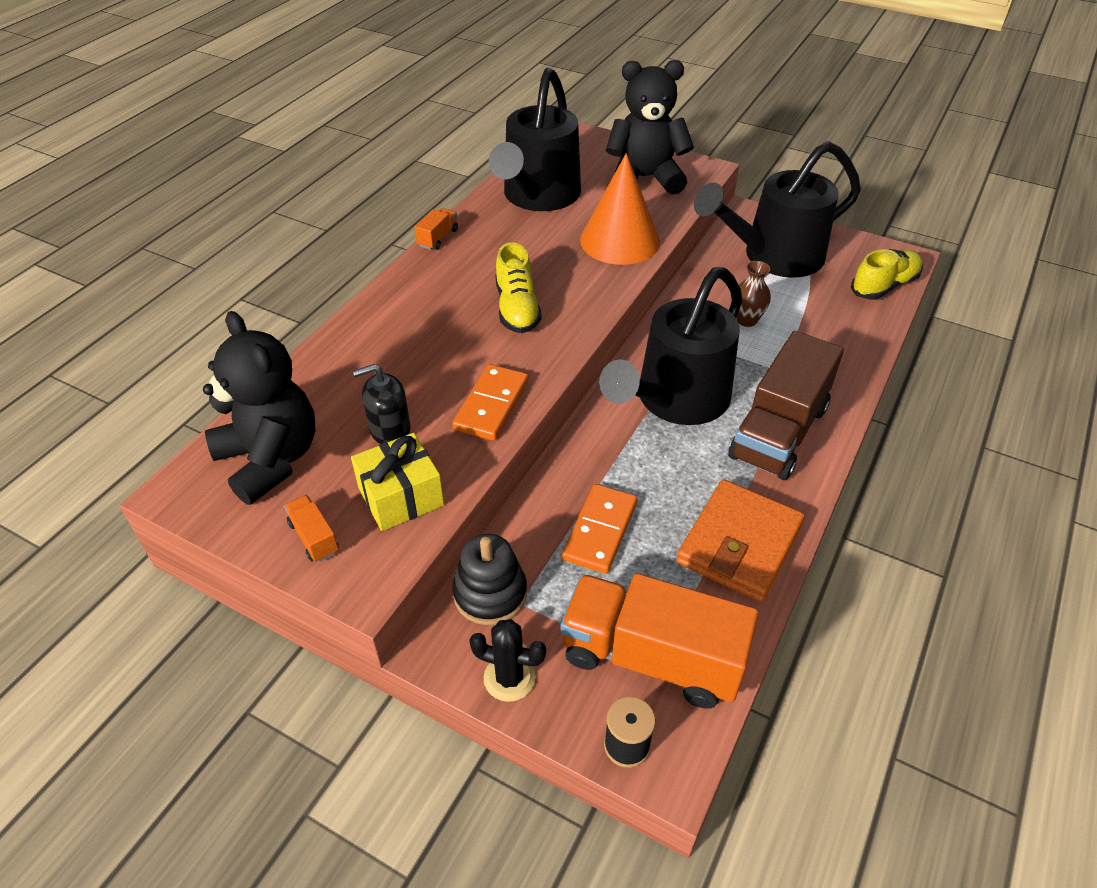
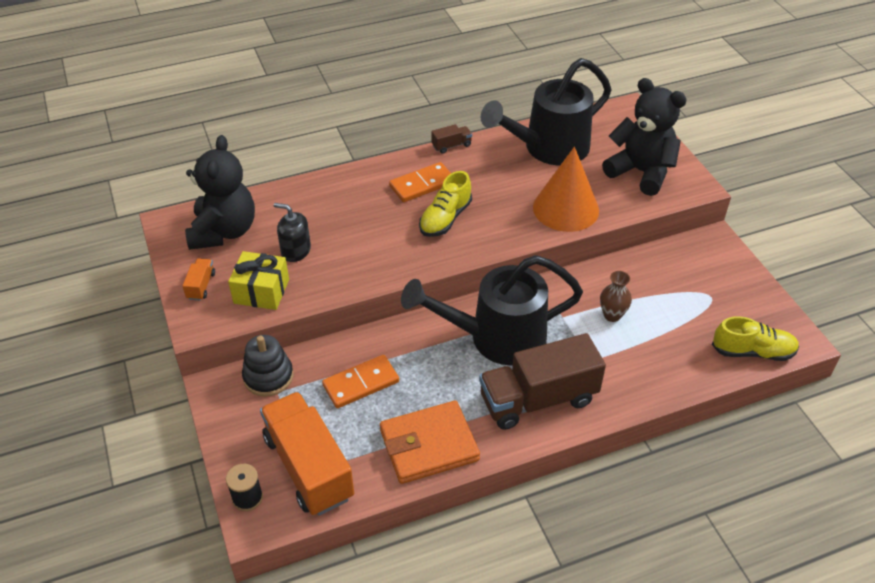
camera: 40 degrees right, 0 degrees up
orange truck [414,208,458,250] -> brown truck [432,124,472,154]
orange domino [452,364,529,441] -> orange domino moved to [389,162,451,202]
black cactus [469,619,546,702] -> none
black watering can [694,141,861,278] -> none

